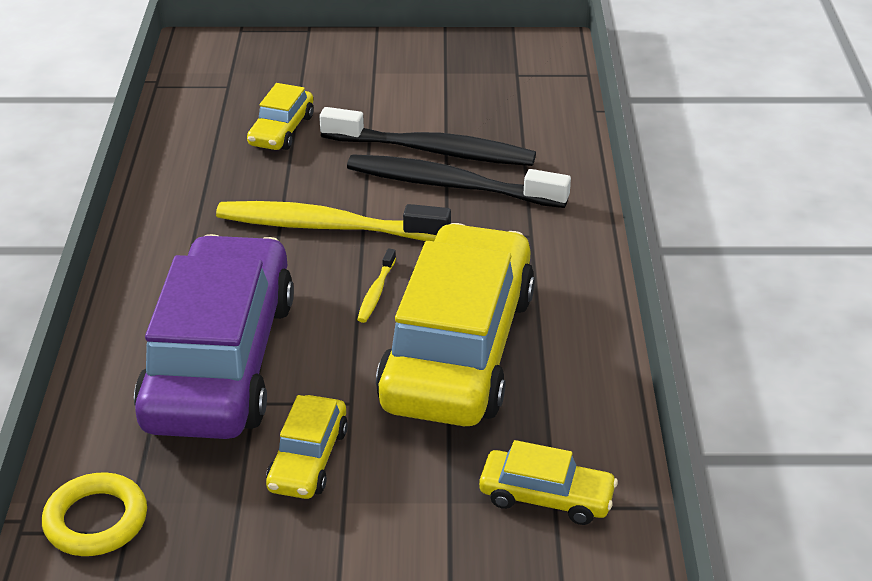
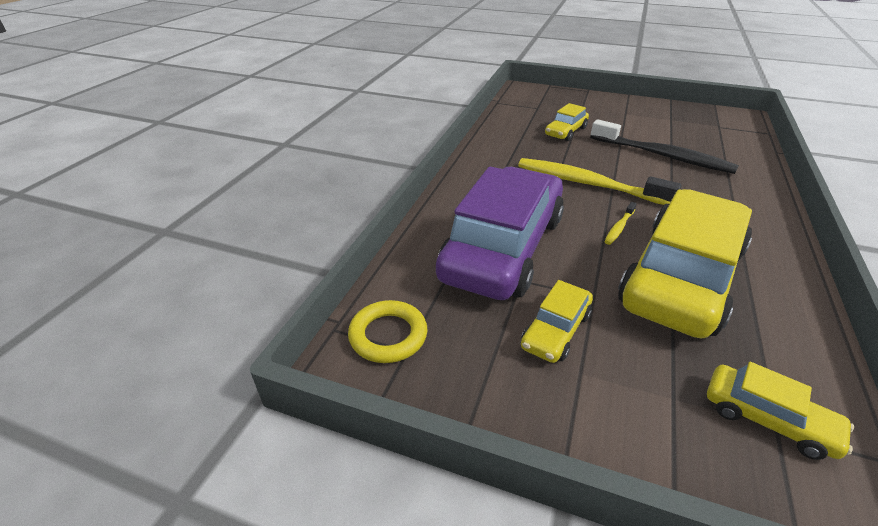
camera: 20 degrees right, 0 degrees up
black toothbrush [347,154,571,208] -> none

